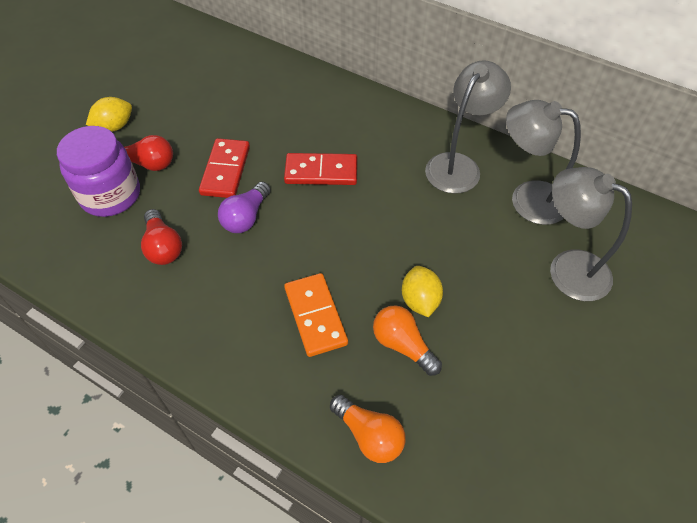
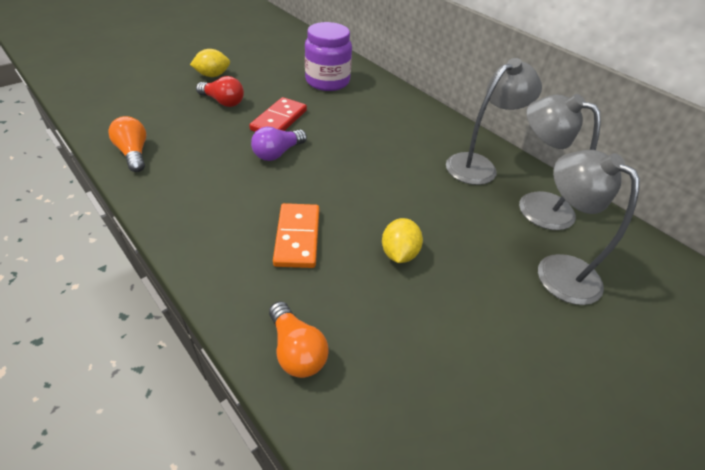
camera: 15 degrees right, 10 degrees down
purple jar [57,126,140,217] -> purple jar moved to [305,22,352,91]
red light bulb [141,209,182,265] -> none
red domino [284,153,357,185] -> none
orange light bulb [373,305,442,376] -> orange light bulb moved to [108,116,146,172]

